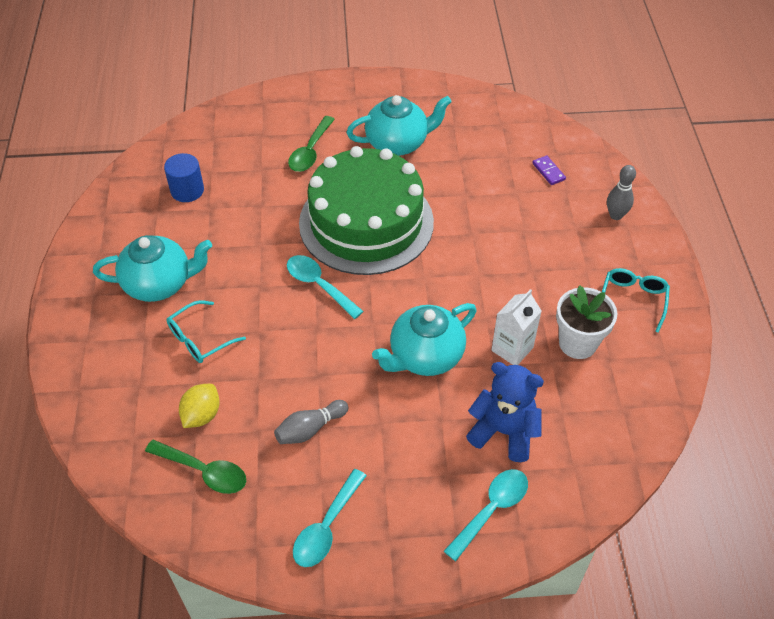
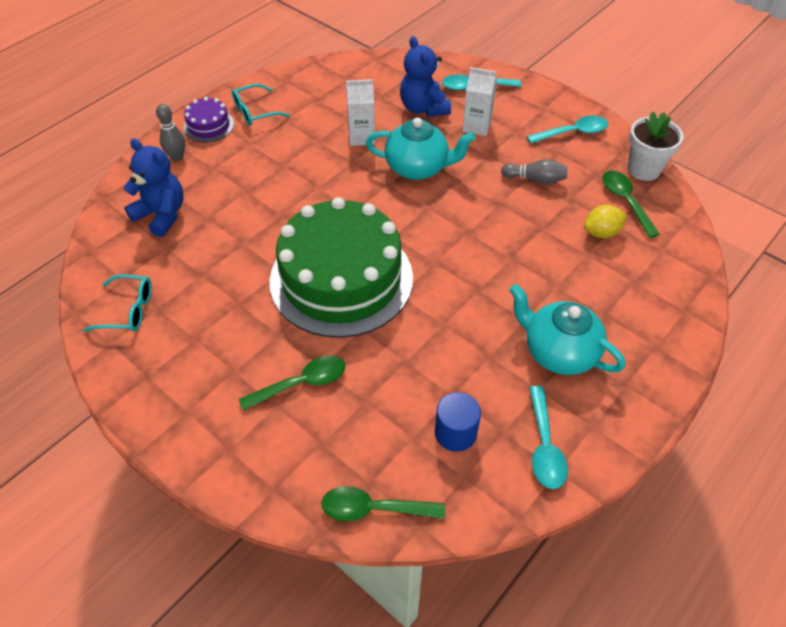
camera: 135 degrees left, 0 degrees up
turquoise glasses [167,300,246,363] -> turquoise glasses moved to [84,274,152,332]
turquoise spoon [287,255,364,319] -> turquoise spoon moved to [529,386,568,489]
turquoise teapot [346,95,452,156] -> none
purple domino [532,155,566,185] -> blue teddy bear [123,139,184,237]
white flower pot [556,285,617,359] -> white flower pot moved to [628,111,683,181]
none -> purple cake [183,97,234,143]
none -> green spoon [321,486,445,521]
none -> white carton [462,67,497,136]

